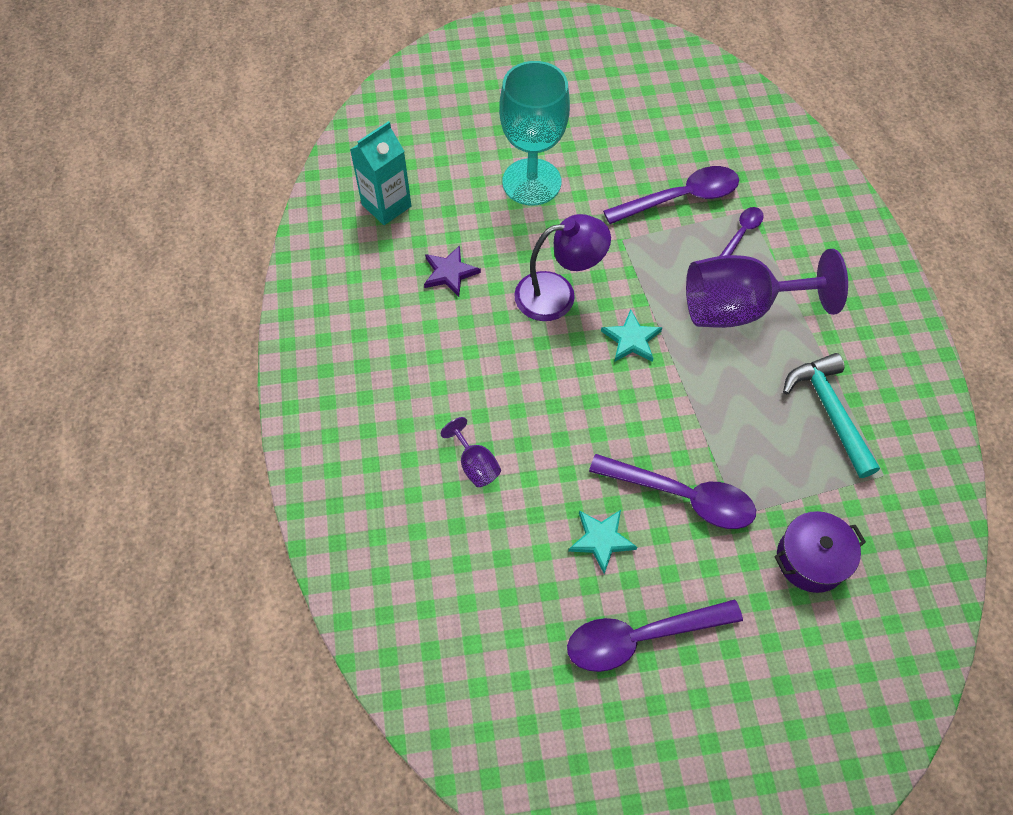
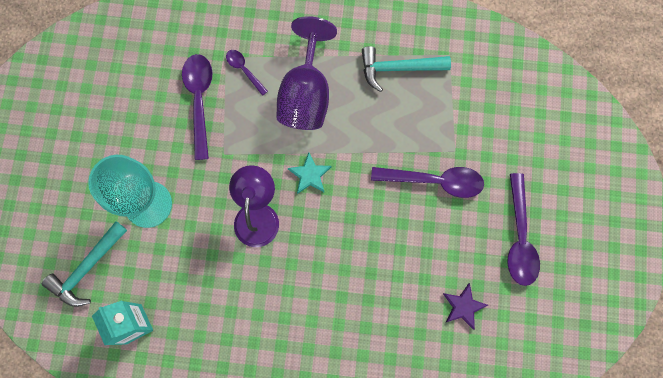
camera: 75 degrees left, 15 degrees up
purple star [424,245,481,297] -> purple star moved to [443,283,488,330]
purple goblet [440,417,501,487] -> none
turquoise star [568,510,637,574] -> none
purple spoon [589,454,756,529] -> purple spoon turned 60 degrees clockwise [371,167,484,198]
purple pot [774,511,866,593] -> none
none -> turquoise hammer [42,221,127,307]

